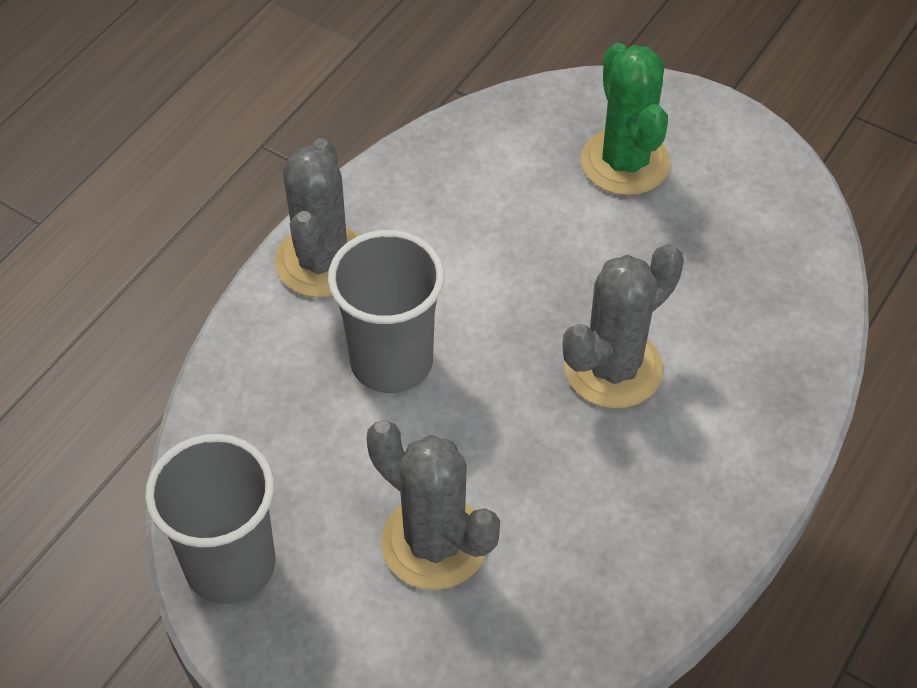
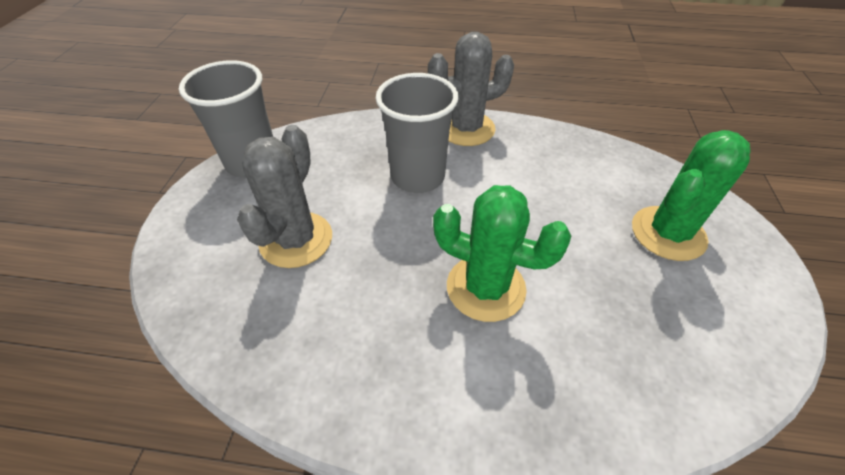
camera: 65 degrees right, 5 degrees down
grey cactus [563,244,684,409] -> green cactus [433,185,571,322]

